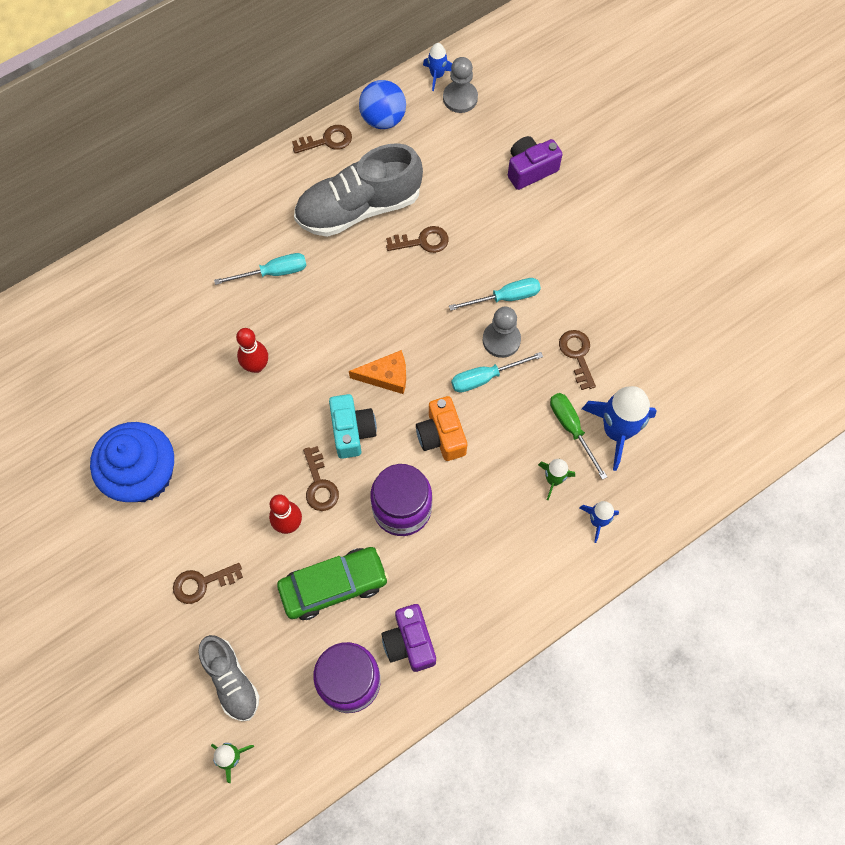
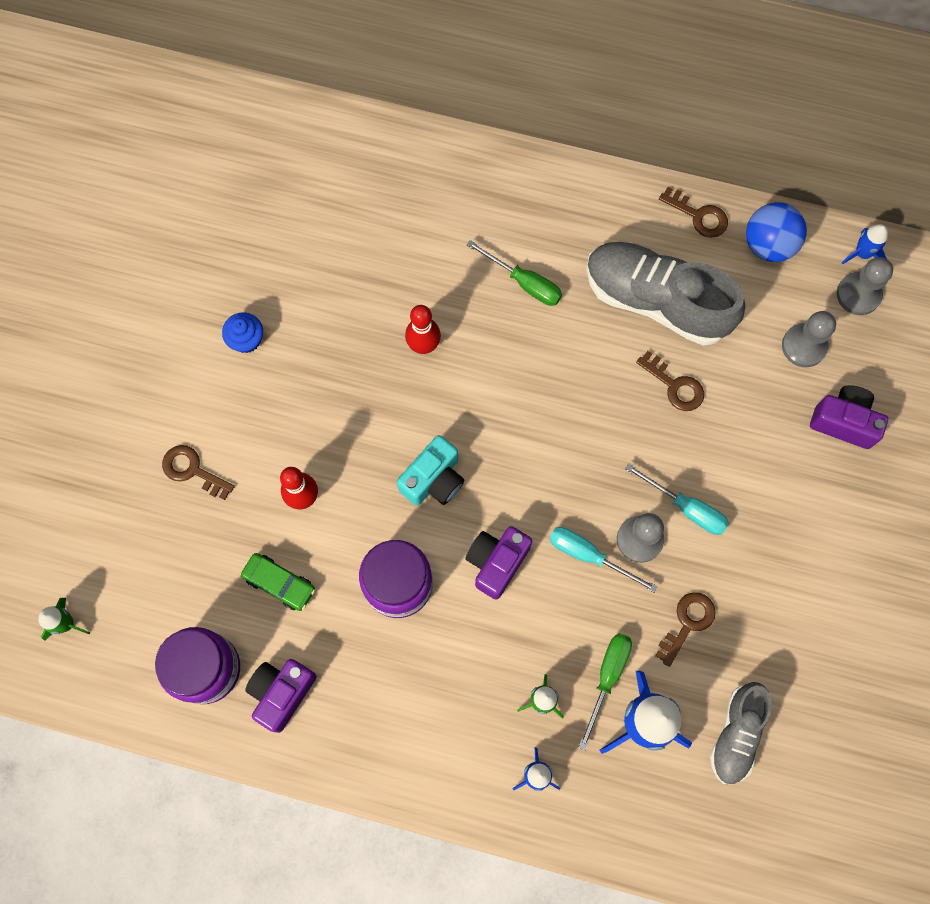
camera: 50 degrees right, 5 degrees up
blue cupcake [90,422,174,502] -> blue cupcake [222,312,263,353], size x0.45
grey shoe [198,635,260,721] -> grey shoe moved to [710,682,772,784]
turquoise screwdriver [214,253,307,285] -> green screwdriver [467,240,562,306]
green car [277,547,389,620] -> green car [241,553,315,611], size x0.61
brown key [303,446,339,511] -> none
orange cheese [349,350,406,394] -> none
orange camera [416,396,467,461] -> purple camera [465,526,532,600]
none -> grey pawn [782,311,836,367]

